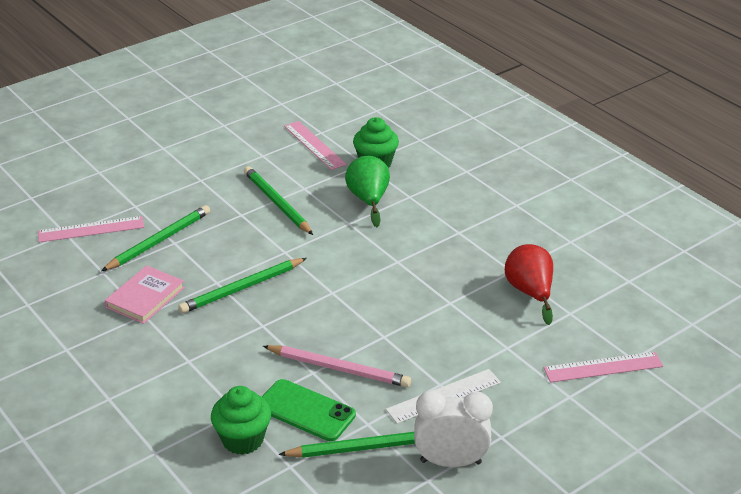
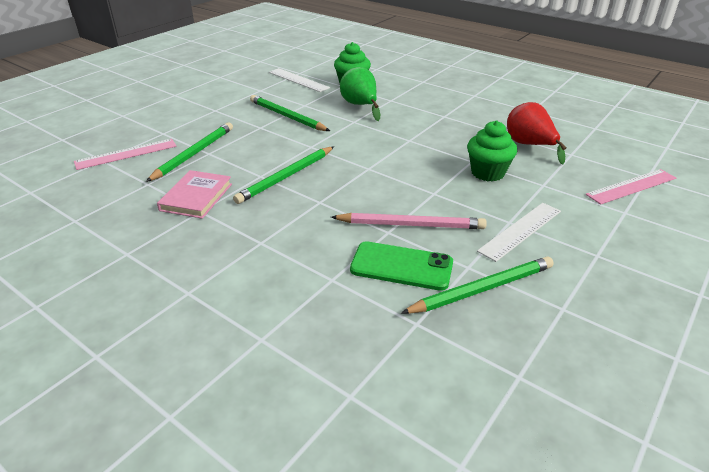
camera: 15 degrees left, 0 degrees up
green cupcake [211,386,271,455] -> green cupcake moved to [467,121,517,181]
pink ruler [284,121,347,170] -> white ruler [269,68,330,92]
white clock [414,390,493,467] -> none

